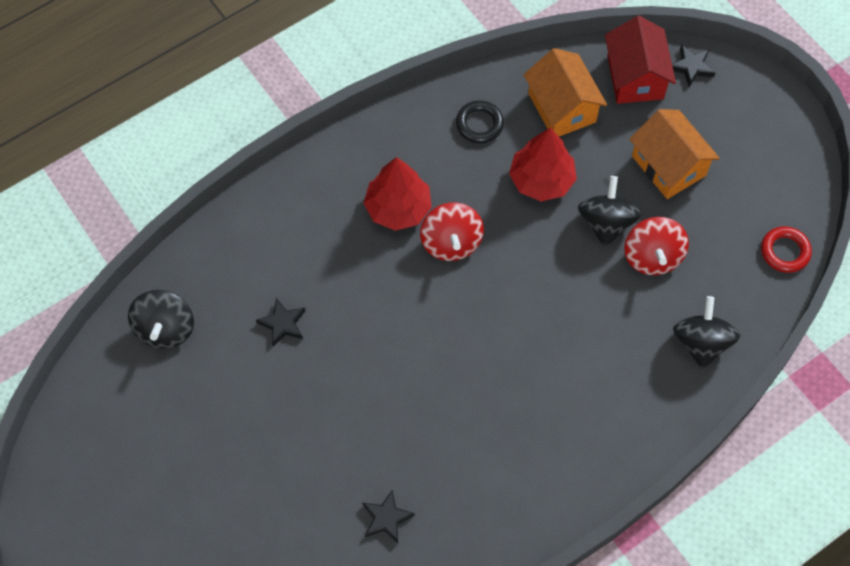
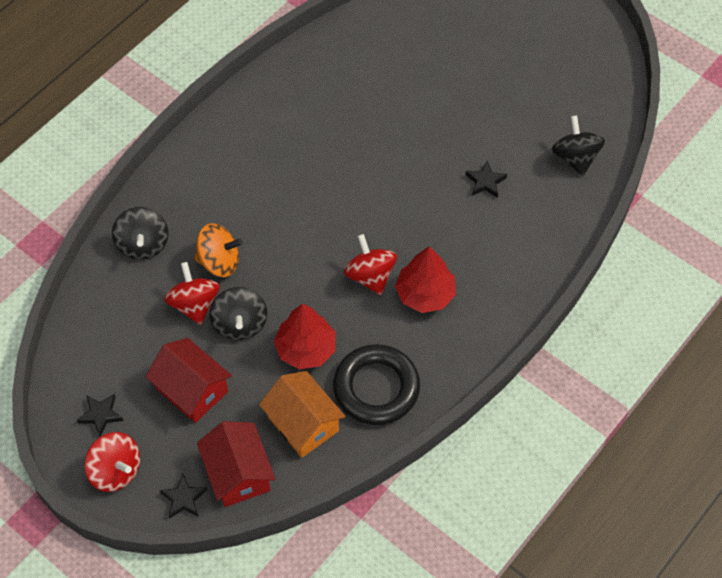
camera: 165 degrees right, 5 degrees down
black star [362,489,415,543] -> black star moved to [77,394,124,437]
black ring [456,100,504,143] -> black ring [333,344,420,425], size x1.88
orange house [629,109,720,199] -> red house [145,338,232,423]
red ring [761,226,812,273] -> none
none -> red spinning top [84,432,140,492]
none -> orange spinning top [194,223,243,277]

